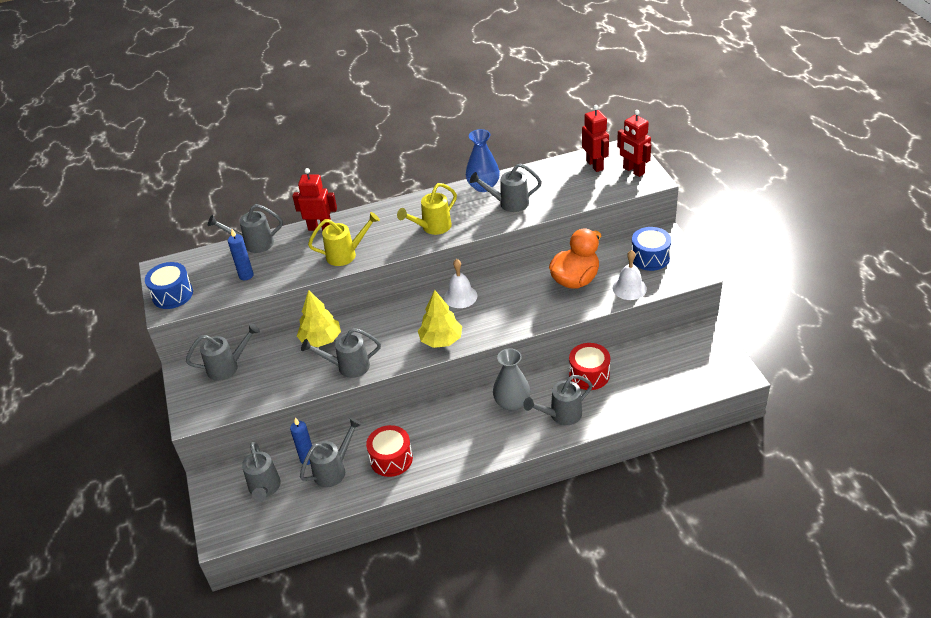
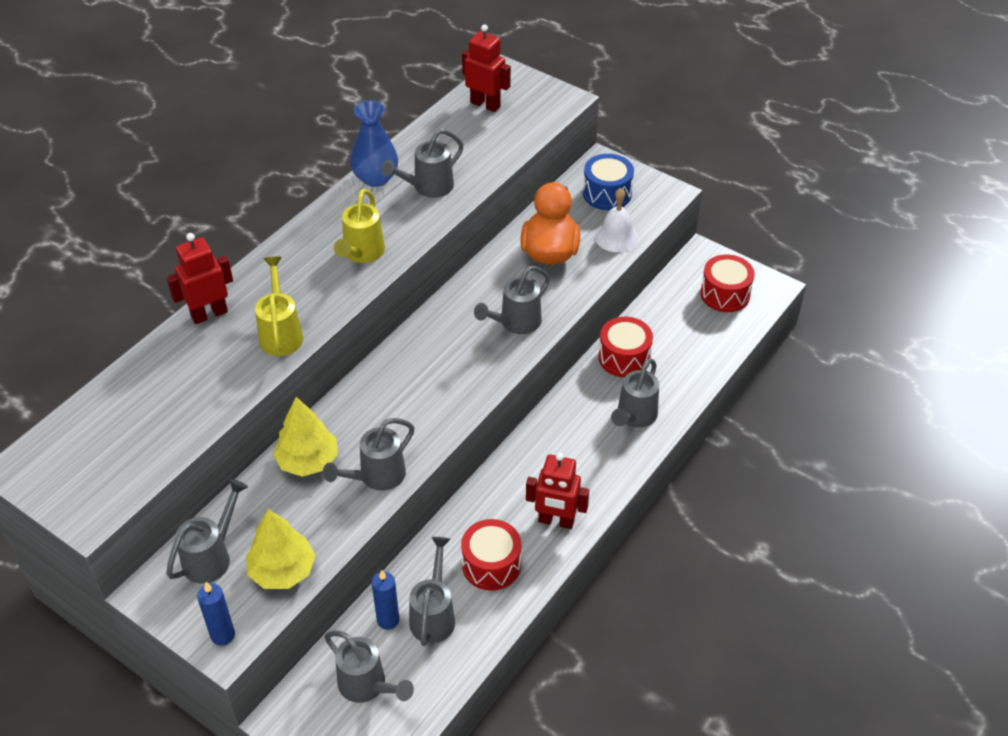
camera: 40 degrees left, 5 degrees up
blue drum [145,262,193,309] -> none
grey watering can [208,204,283,253] -> grey watering can moved to [474,266,550,334]
blue candle [228,229,254,280] -> blue candle moved to [197,582,235,646]
yellow watering can [308,212,380,266] -> yellow watering can turned 45 degrees counterclockwise [255,257,303,356]
yellow tree [418,290,462,348] -> yellow tree moved to [246,509,316,589]
white bell [444,259,477,308] -> none
grey vase [493,348,531,411] -> none
red robot [617,110,651,177] -> red robot moved to [526,452,589,529]
none -> red drum [700,255,755,312]

